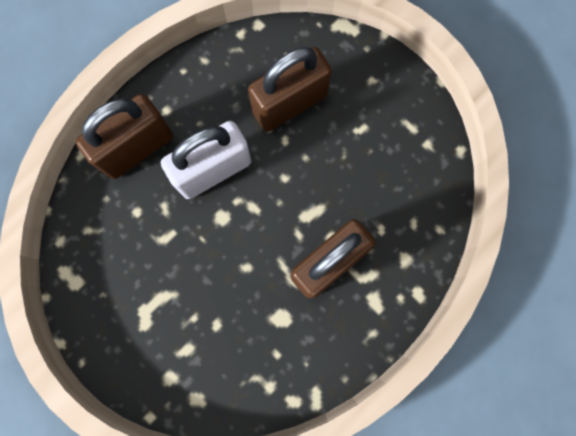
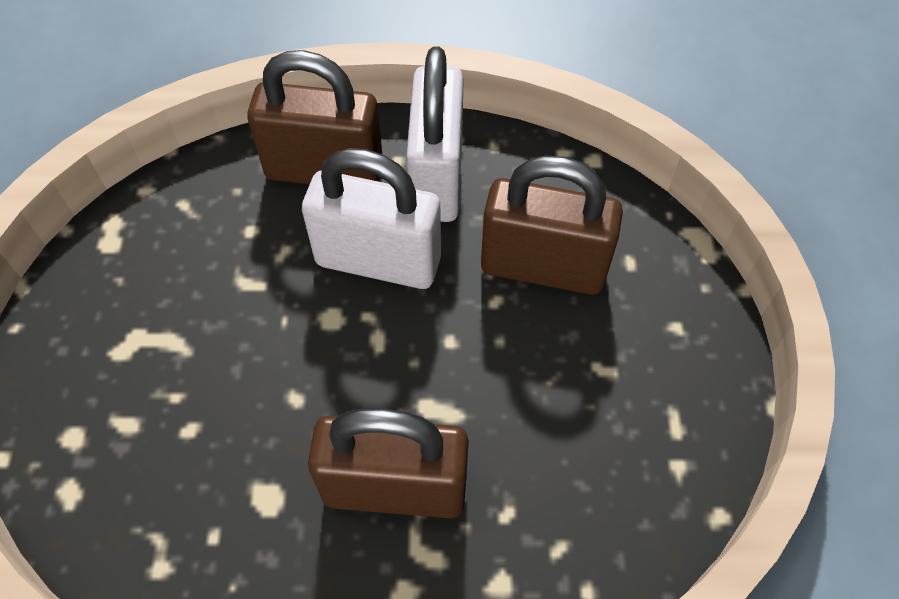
camera: 45 degrees right, 20 degrees down
none -> white padlock [406,46,464,222]

